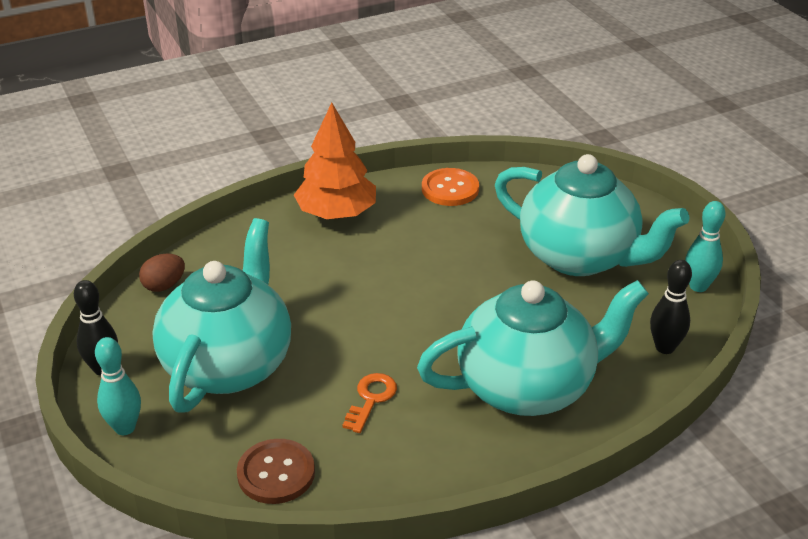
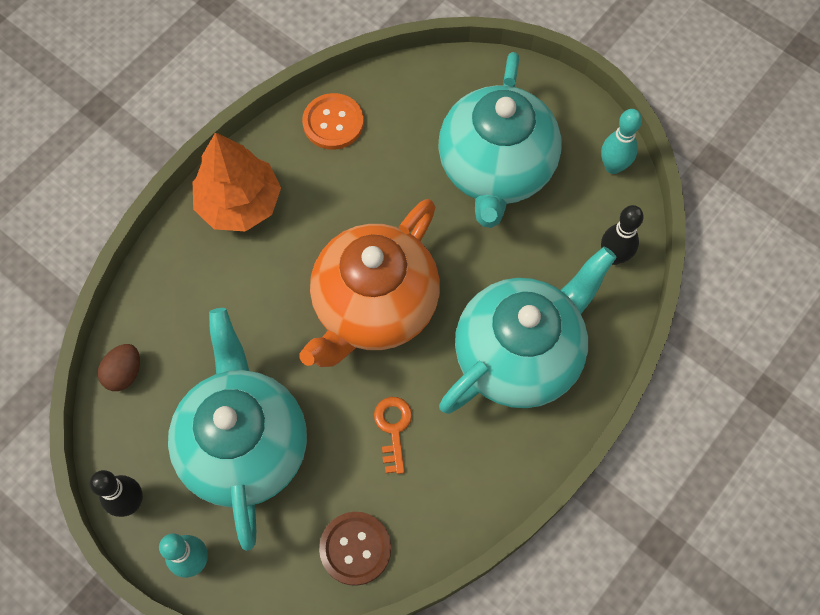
camera: 25 degrees left, 30 degrees up
turquoise teapot [495,154,689,276] -> turquoise teapot turned 90 degrees clockwise [438,52,561,228]
none -> orange teapot [299,199,440,367]

